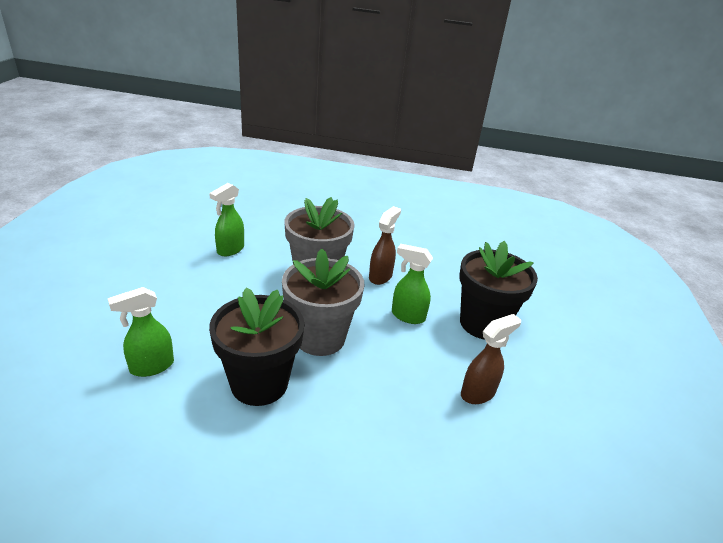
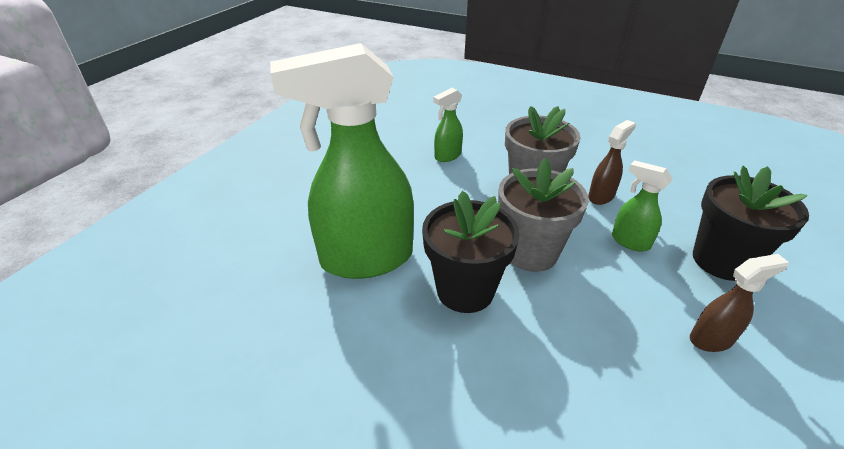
camera: 20 degrees right, 5 degrees up
green spray bottle [108,287,174,377] -> green spray bottle [270,43,414,279], size x2.28

